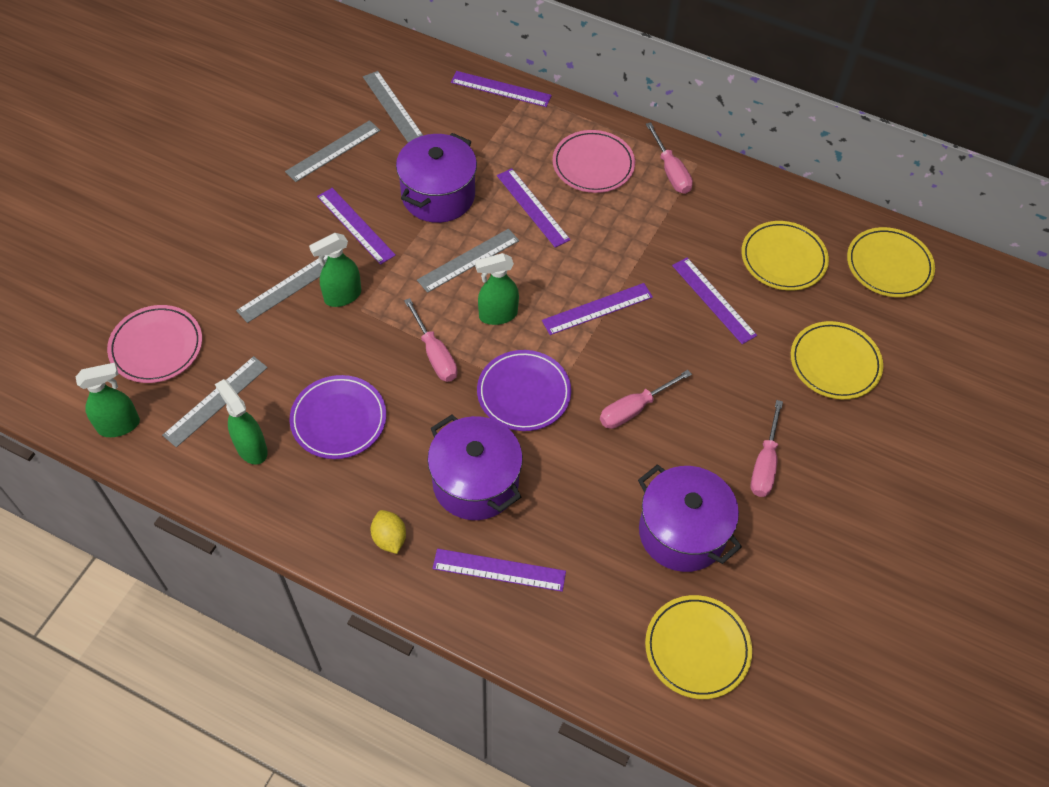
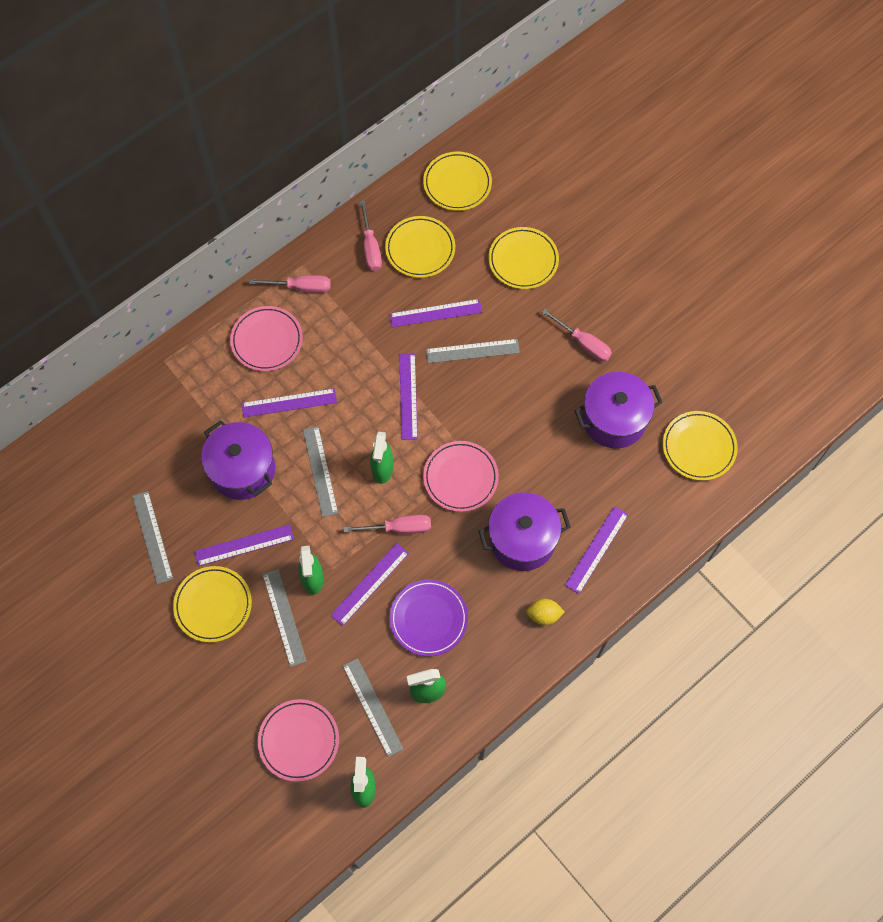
camera: 65 degrees left, 10 degrees up
grey ruler [363,71,423,143] -> grey ruler moved to [426,339,520,363]
purple ruler [451,71,552,107] -> purple ruler moved to [330,543,409,626]
purple plate [477,350,571,431] -> pink plate [423,441,499,512]
pink screwdriver [600,370,692,429] -> pink screwdriver moved to [360,200,382,271]
none -> yellow plate [173,566,252,643]

